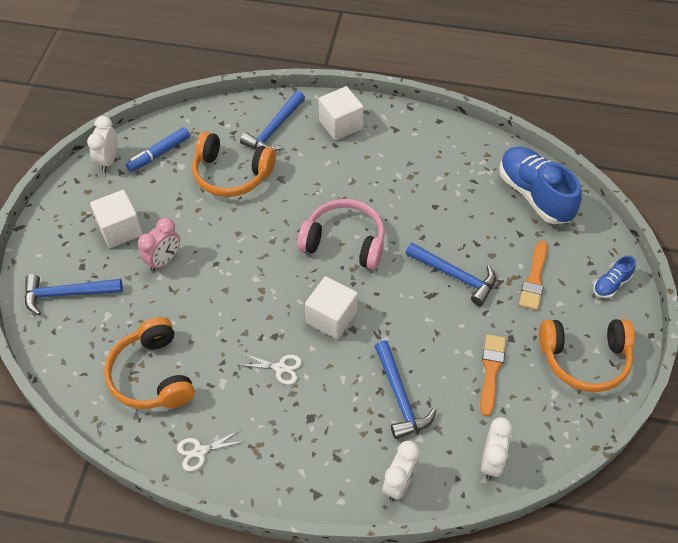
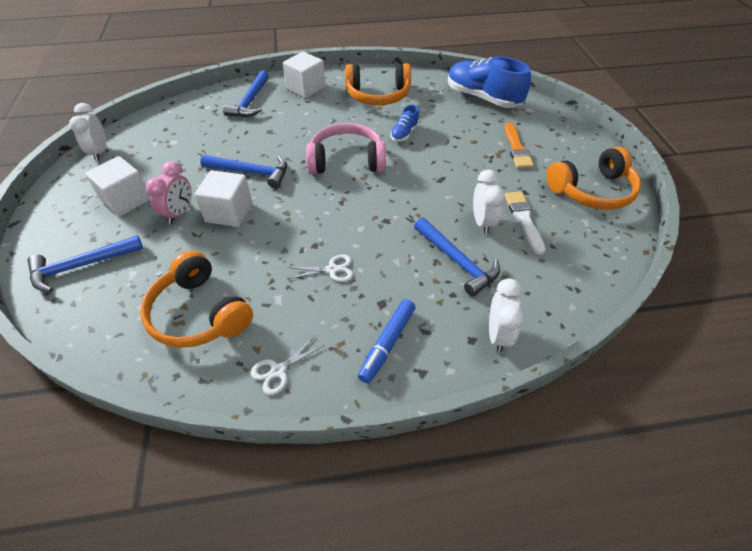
camera: 20 degrees left, 5 degrees down
blue marker [126,127,190,172] -> blue marker moved to [358,299,415,383]
orange headphones [192,132,276,197] -> orange headphones moved to [345,63,411,105]
white cube [305,276,358,339] -> white cube moved to [195,170,252,227]
blue hammer [406,243,496,306] -> blue hammer moved to [200,155,287,188]
orange brush [480,334,506,417] -> white brush [505,191,546,255]
white clock [481,417,512,480] -> white clock moved to [473,170,505,234]
blue shoe [593,256,636,298] -> blue shoe moved to [391,105,419,142]

